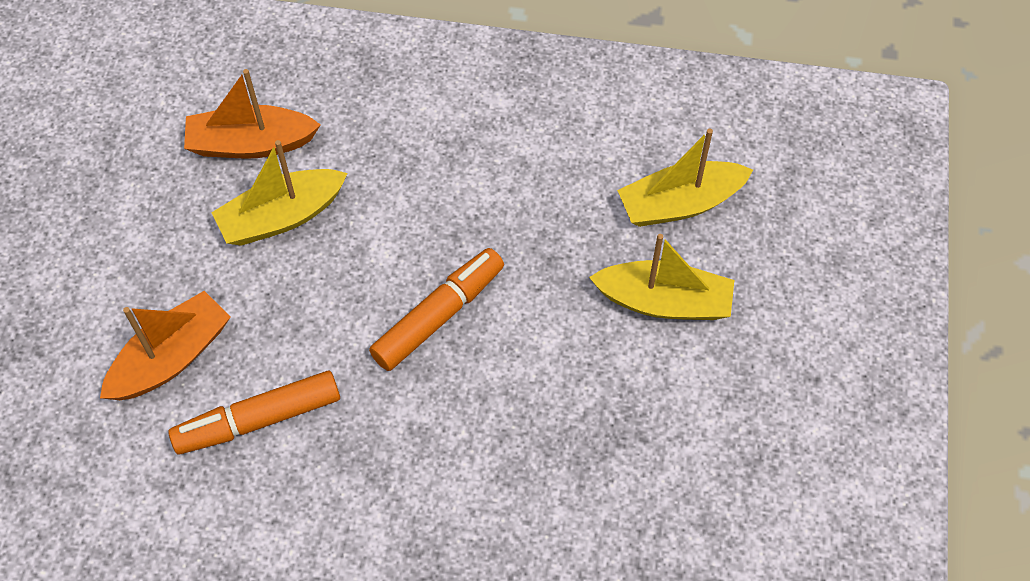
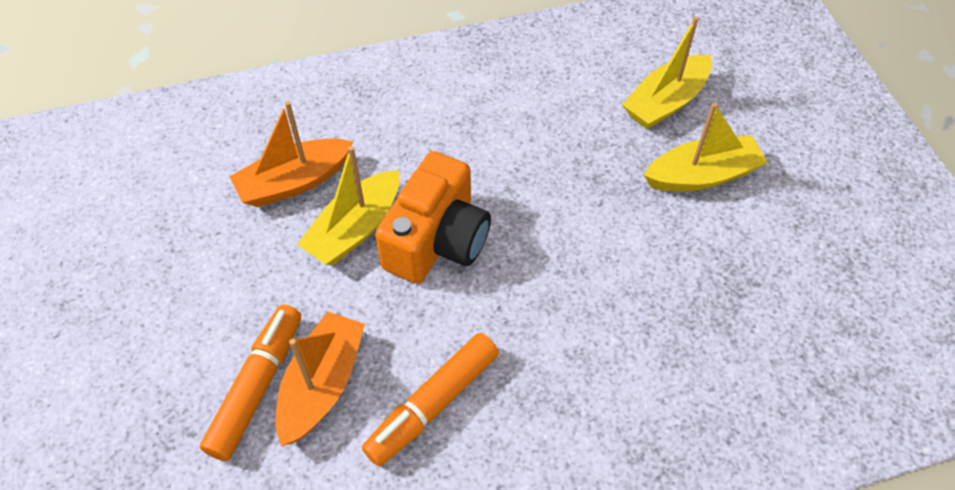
camera: 25 degrees left, 5 degrees down
orange marker [369,248,504,371] -> orange marker moved to [200,304,301,461]
none -> orange camera [375,151,491,284]

